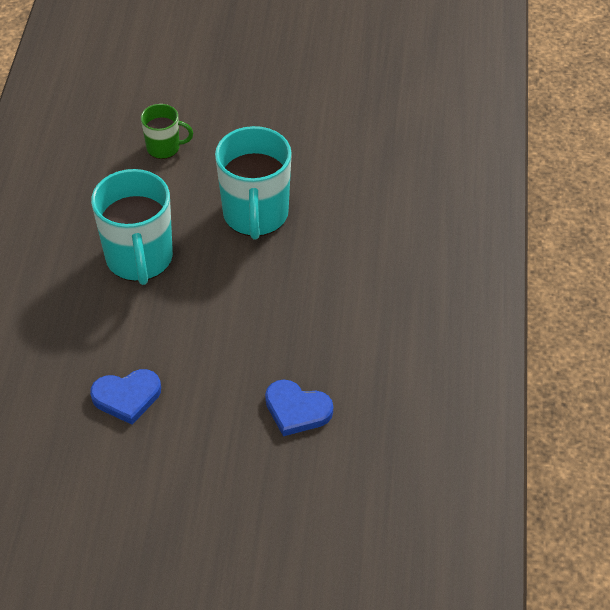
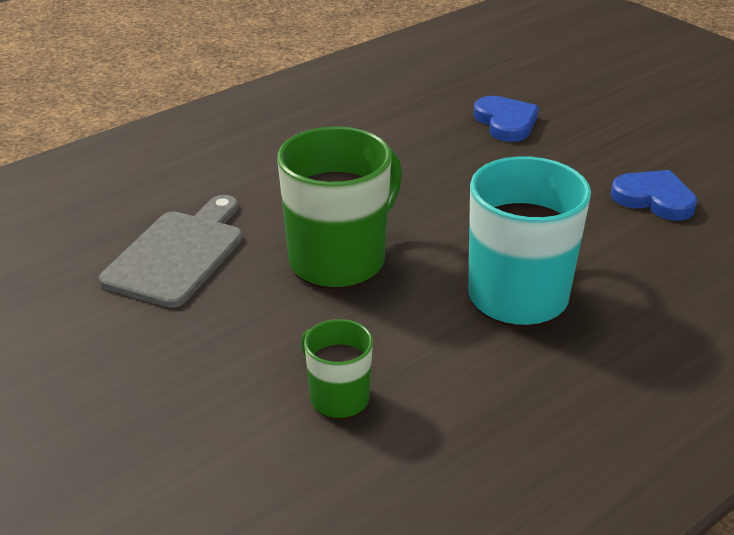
camera: 135 degrees left, 15 degrees down
turquoise mug [215,126,292,240] -> green mug [277,127,402,289]
none -> grey cutting board [99,195,242,308]

